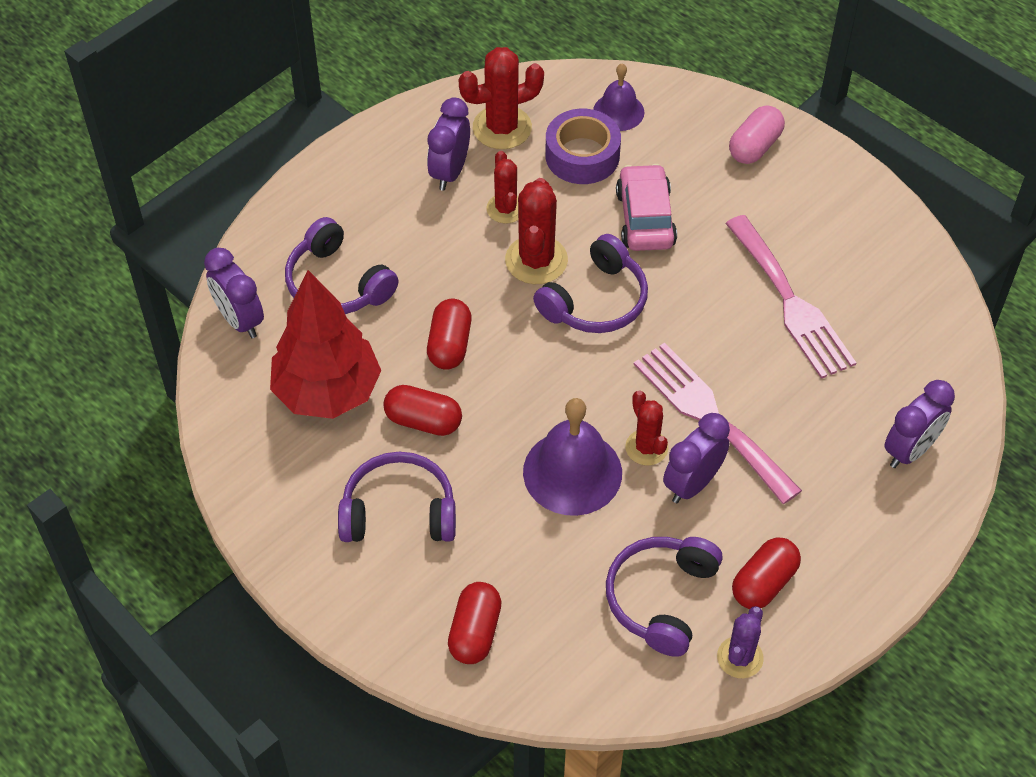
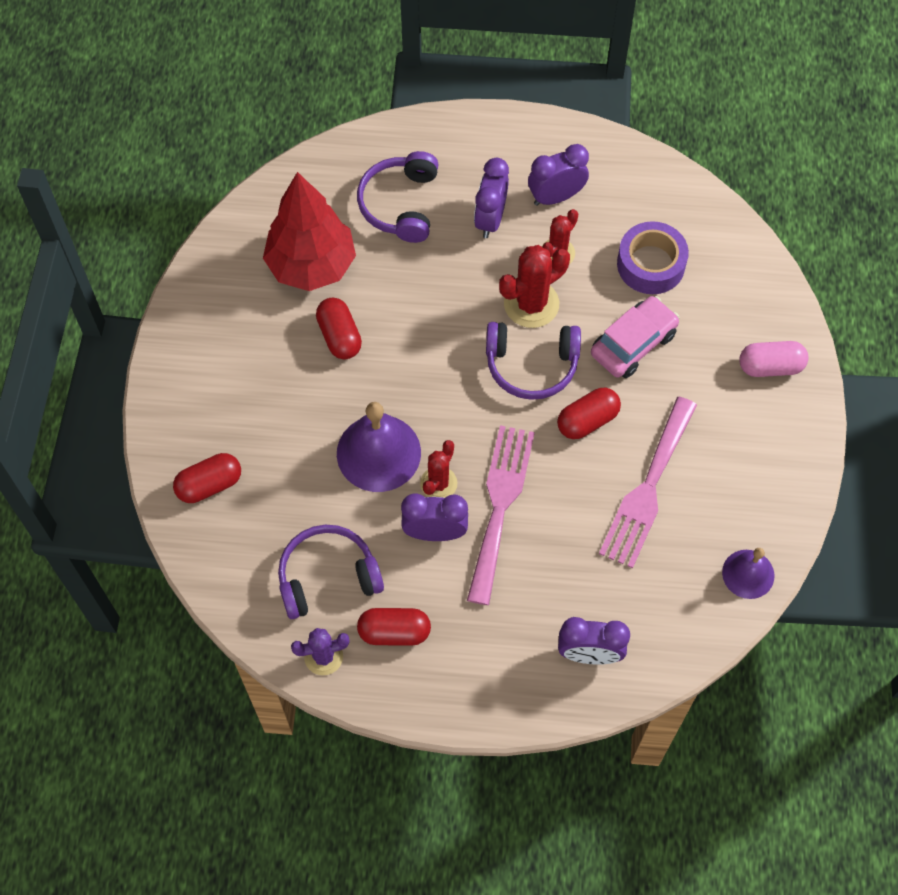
camera: 50 degrees right, 10 degrees up
purple clock [204,248,264,338] -> purple clock moved to [474,158,509,238]
purple headphones [338,452,456,542] -> none
red capsule [427,299,472,370] -> red capsule moved to [557,388,621,439]
red cactus [459,47,544,149] -> none
purple bell [593,64,645,131] -> purple bell moved to [722,548,774,599]

